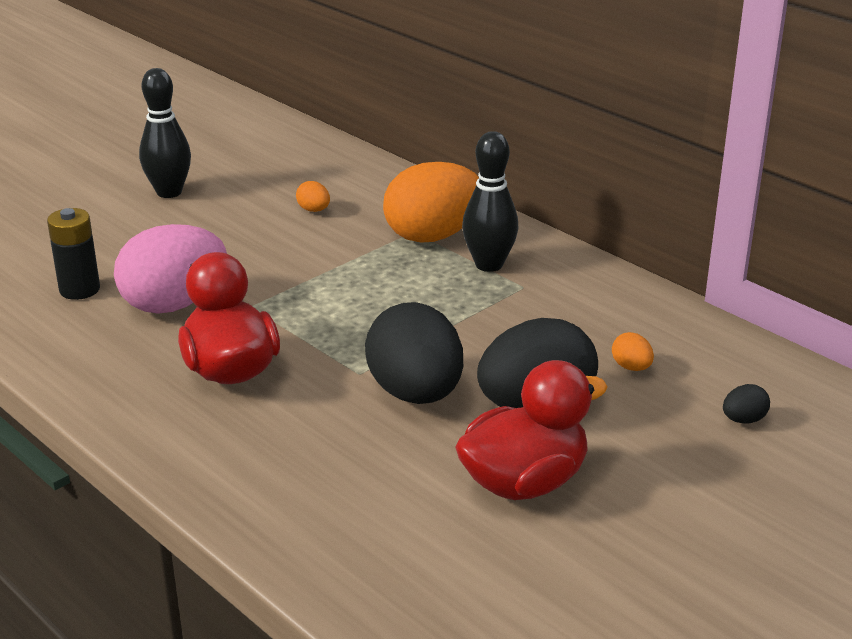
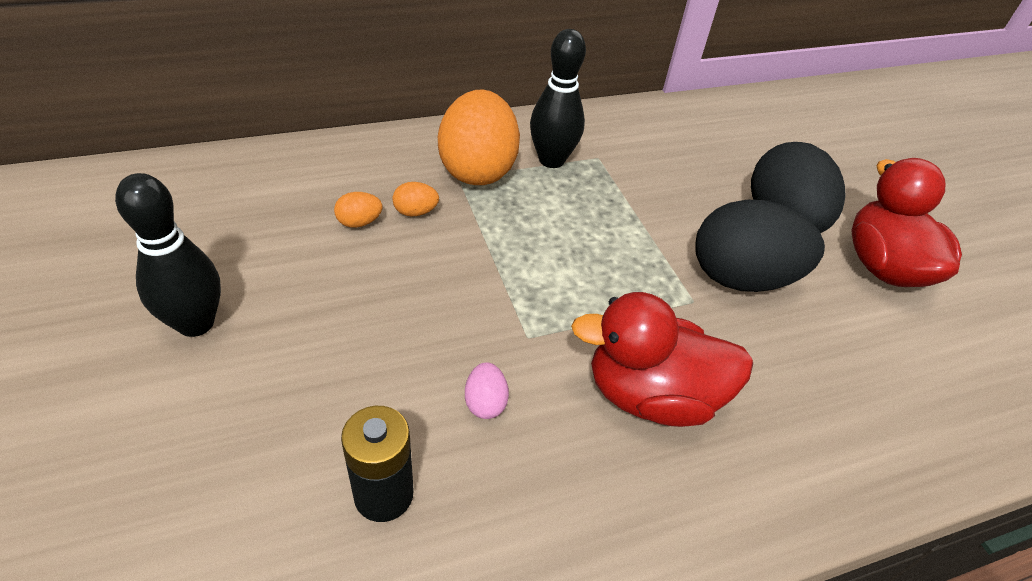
camera: 70 degrees left, 15 degrees up
pink egg [114,224,227,314] -> pink egg [465,362,509,419], size x0.40
orange egg [612,332,654,371] -> orange egg moved to [393,182,439,216]
black egg [723,384,770,424] -> none

